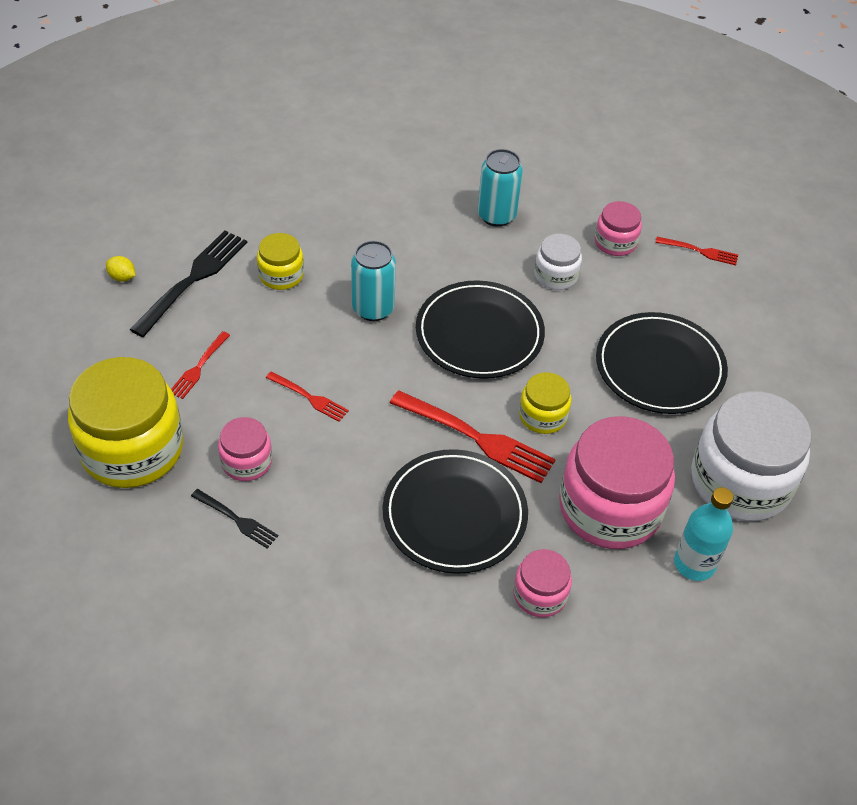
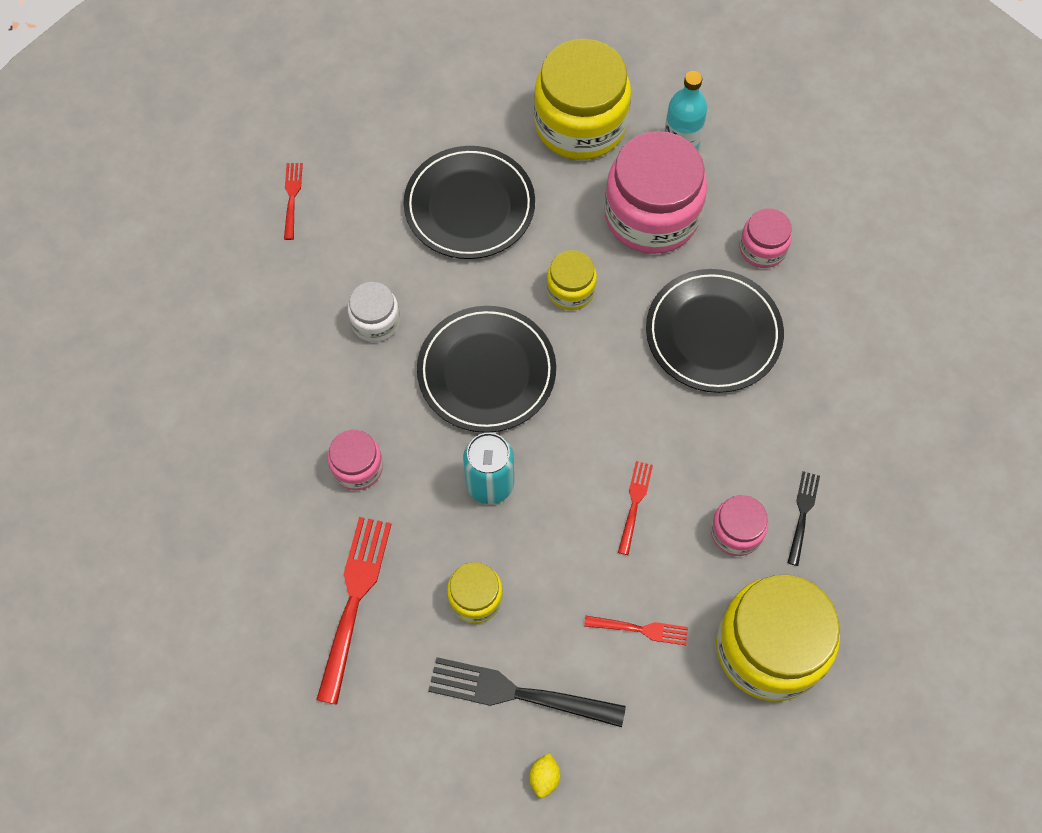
camera: 105 degrees left, 15 degrees up
red fork [390,390,556,483] -> red fork moved to [316,517,392,705]
turquoise can [478,149,523,227] -> none
pink jar [595,201,642,256] -> pink jar moved to [328,430,383,490]
white jar [691,391,811,522] -> yellow jar [534,39,631,160]

